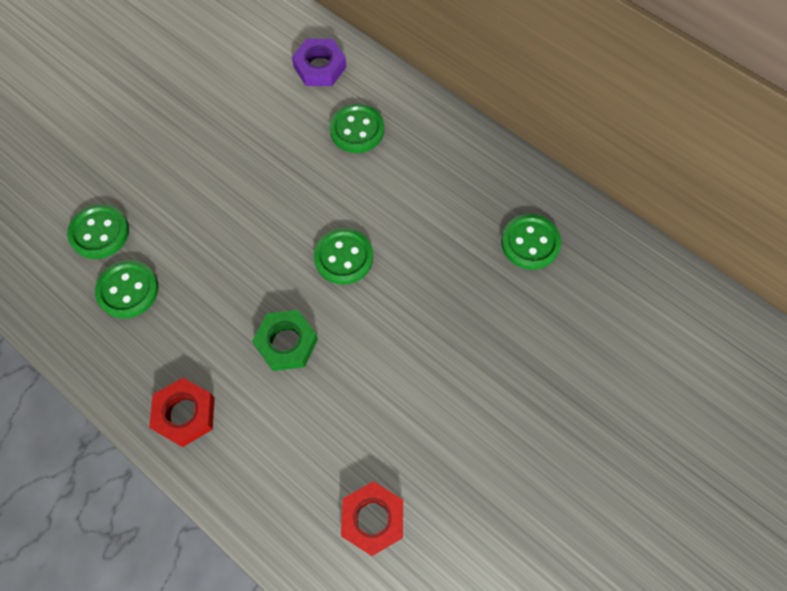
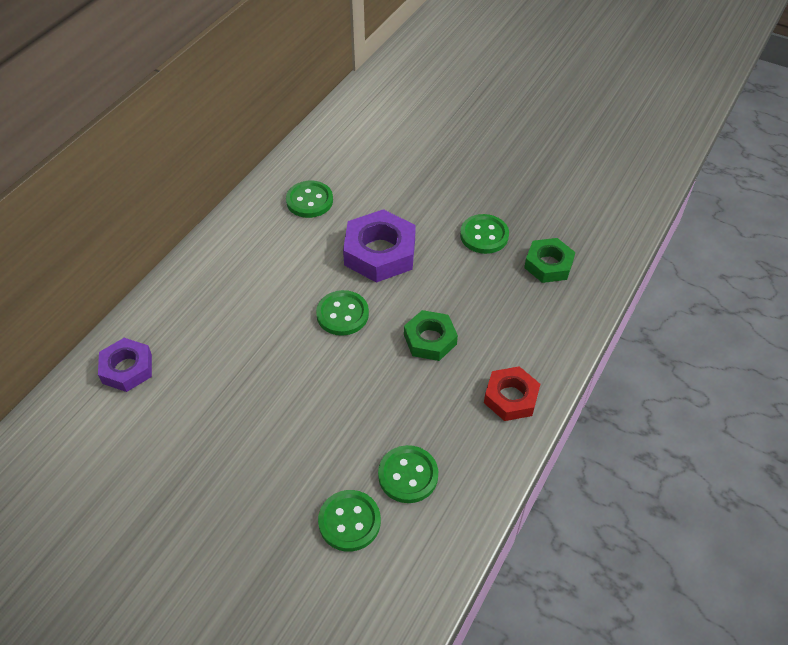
camera: 100 degrees left, 15 degrees down
green button [329,103,384,153] -> green button moved to [460,214,509,254]
red nut [341,481,403,556] -> green nut [524,238,576,283]
none -> purple nut [343,209,416,283]

